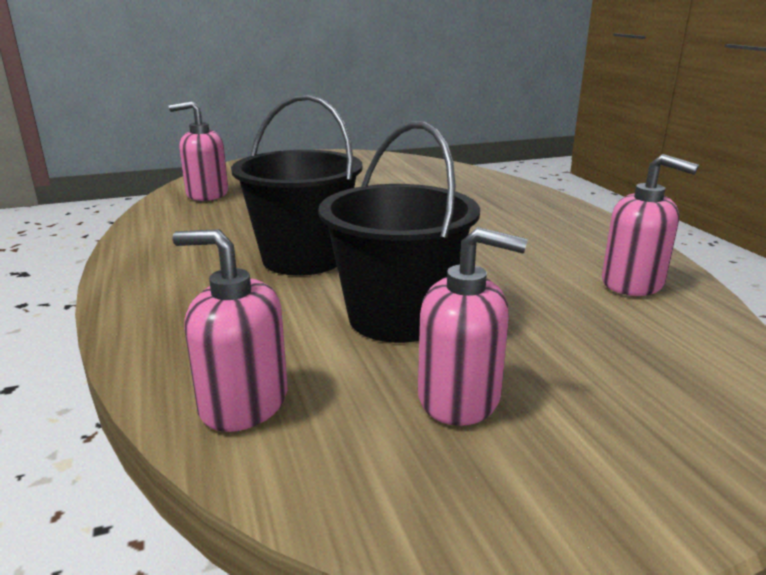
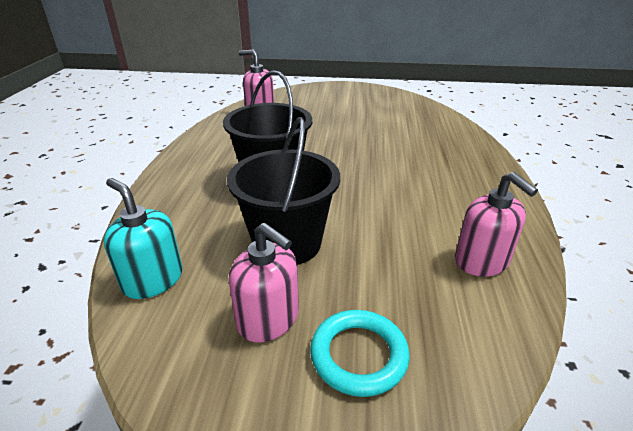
camera: 25 degrees right, 10 degrees up
pink soap dispenser [172,229,288,432] -> turquoise soap dispenser [104,178,183,299]
none -> turquoise ring [310,310,410,397]

